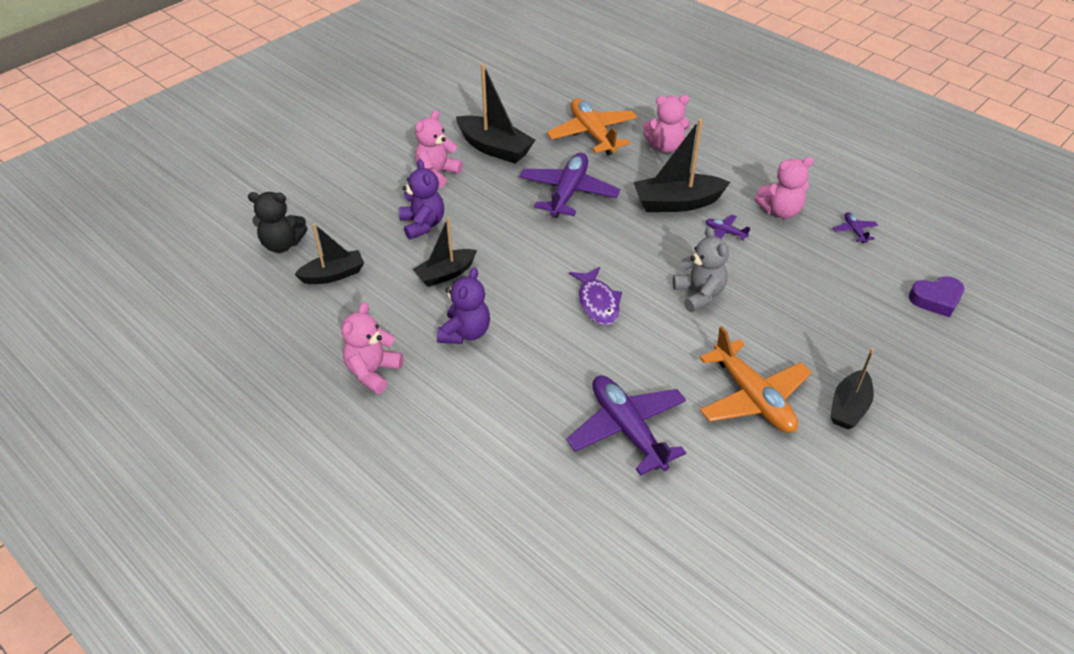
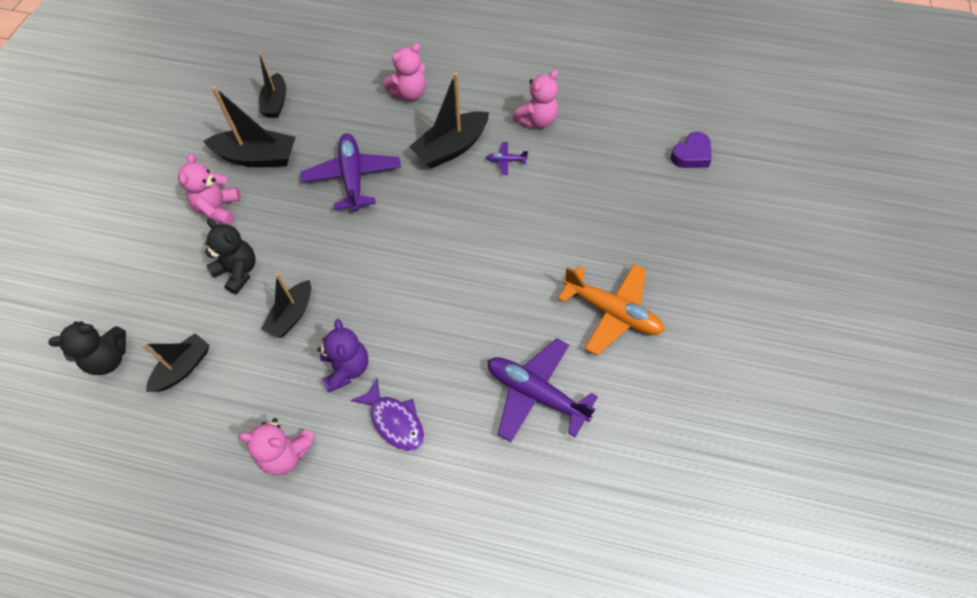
camera: 30 degrees left, 15 degrees up
pink teddy bear [341,302,403,394] -> pink teddy bear turned 75 degrees counterclockwise [238,418,316,475]
purple teddy bear [399,159,444,240] -> black teddy bear [205,219,256,294]
orange plane [547,98,637,156] -> none
purple fish [569,267,622,325] -> purple fish moved to [351,378,424,451]
grey teddy bear [673,227,729,312] -> none
black boat [830,348,874,429] -> black boat moved to [259,52,286,118]
purple plane [833,212,878,243] -> none

